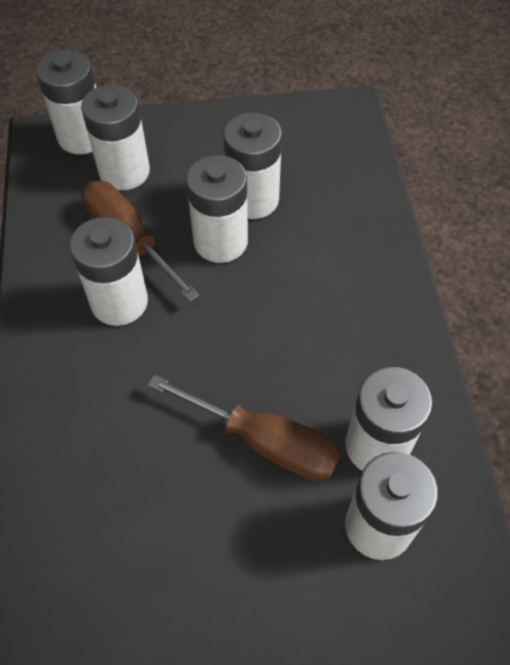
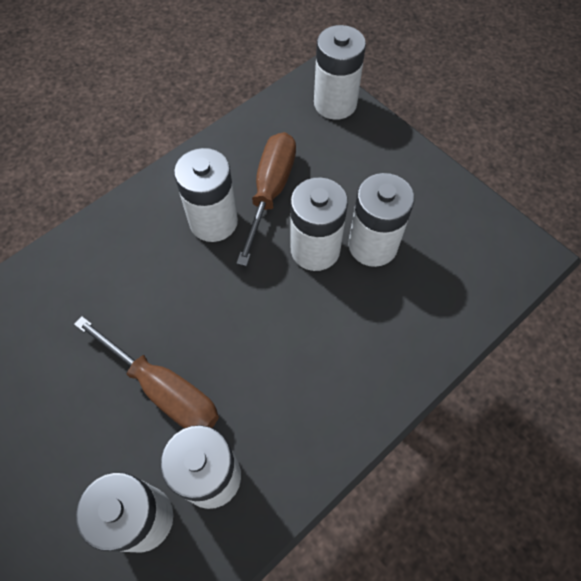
camera: 55 degrees right, 5 degrees up
white battery [81,84,150,190] -> none
brown screwdriver [148,375,340,480] -> brown screwdriver turned 45 degrees counterclockwise [74,316,219,428]

